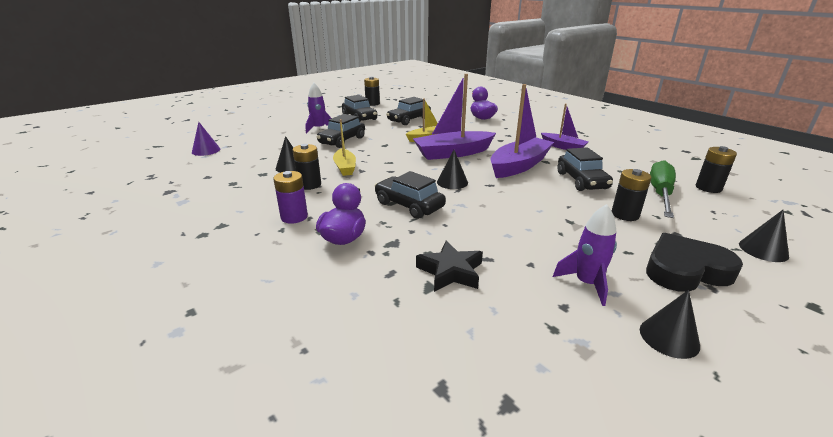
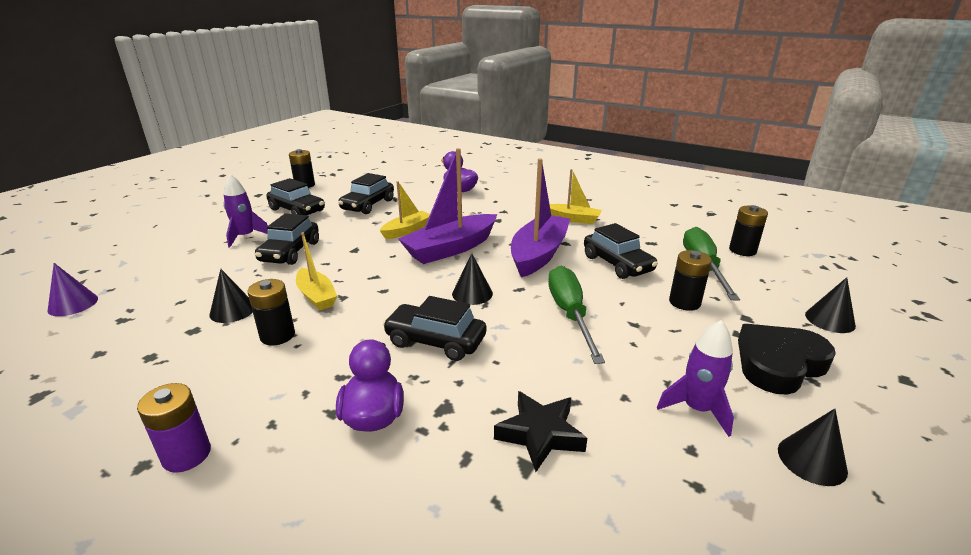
camera: 20 degrees left, 0 degrees up
purple battery [273,171,308,224] -> purple battery moved to [137,383,211,473]
purple boat [541,104,588,150] -> yellow boat [549,169,602,224]
none -> green screwdriver [548,266,605,364]

